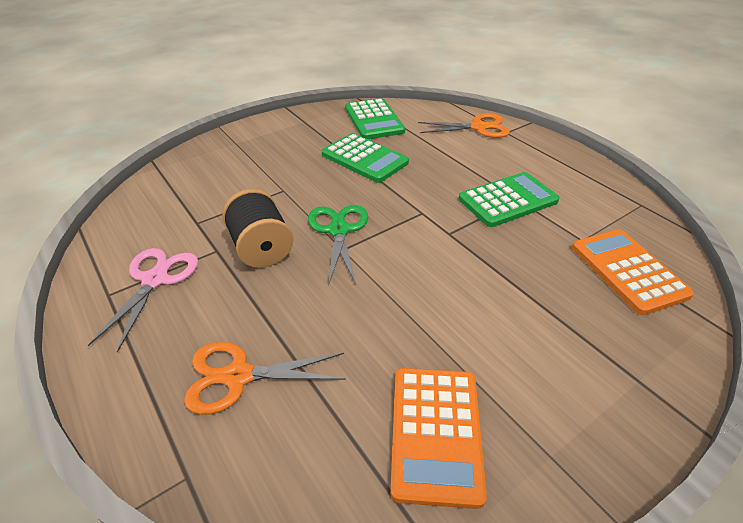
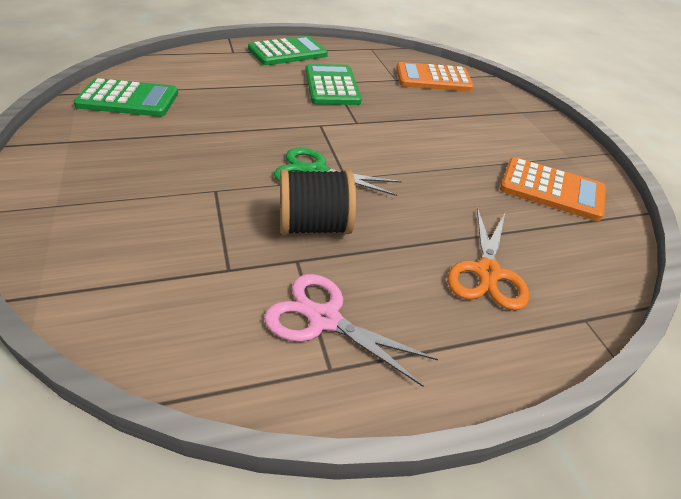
camera: 75 degrees left, 0 degrees up
green calculator [322,133,409,183] -> green calculator moved to [248,36,328,65]
orange scissors [418,113,510,138] -> none

